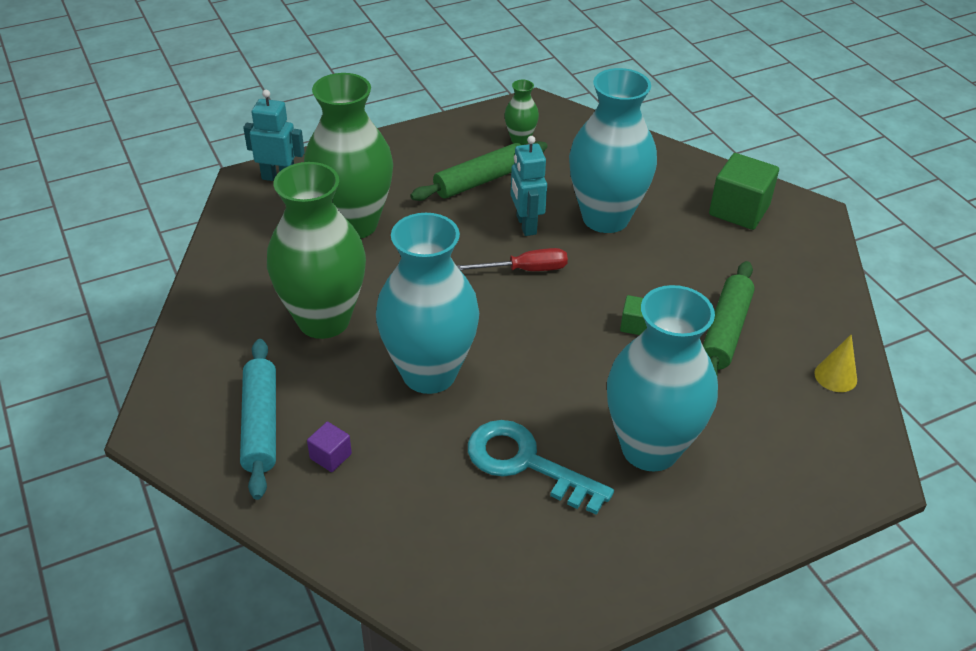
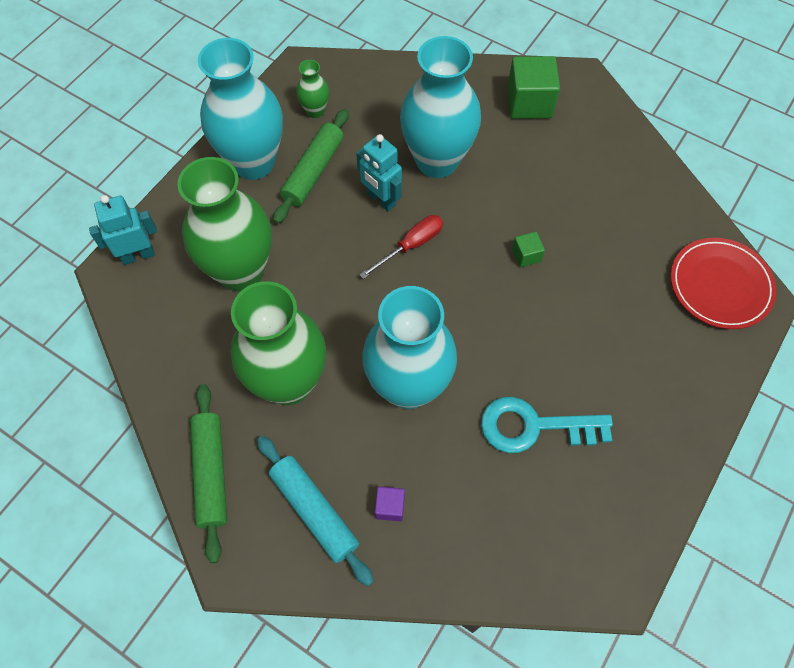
camera: 30 degrees left, 20 degrees up
turquoise vase [607,285,718,472] -> turquoise vase moved to [198,38,283,180]
green rolling pin [703,261,755,377] -> green rolling pin moved to [190,384,227,563]
yellow cone [814,334,857,392] -> none
none -> red plate [671,238,777,329]

